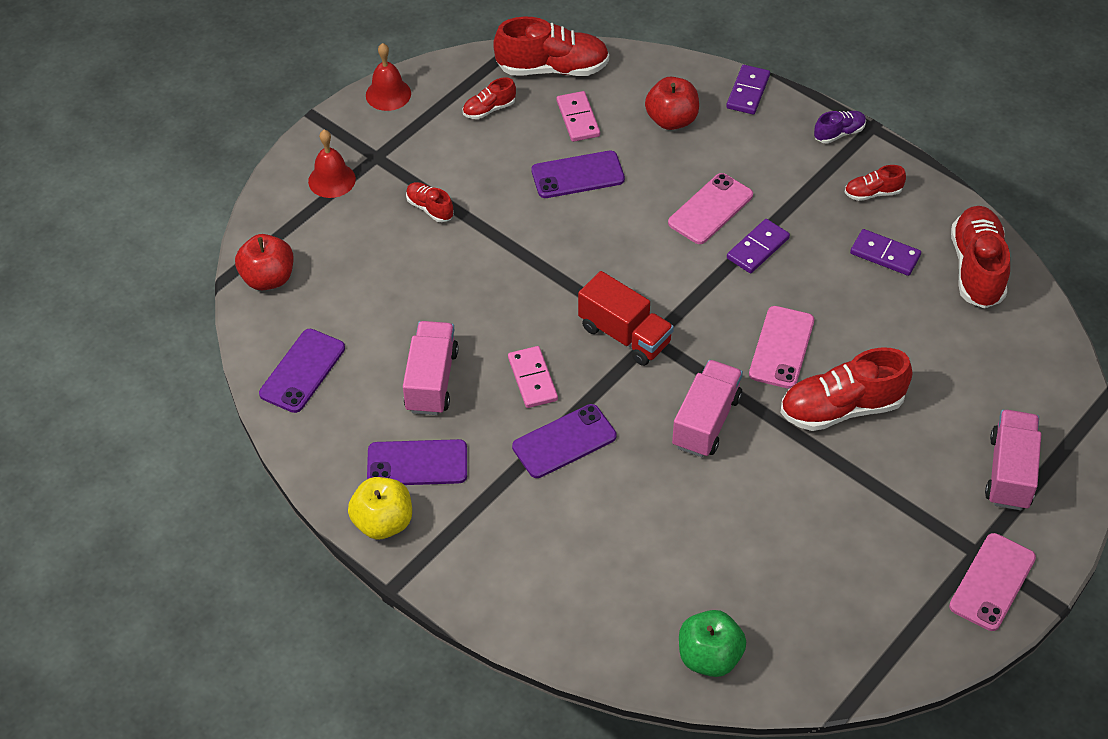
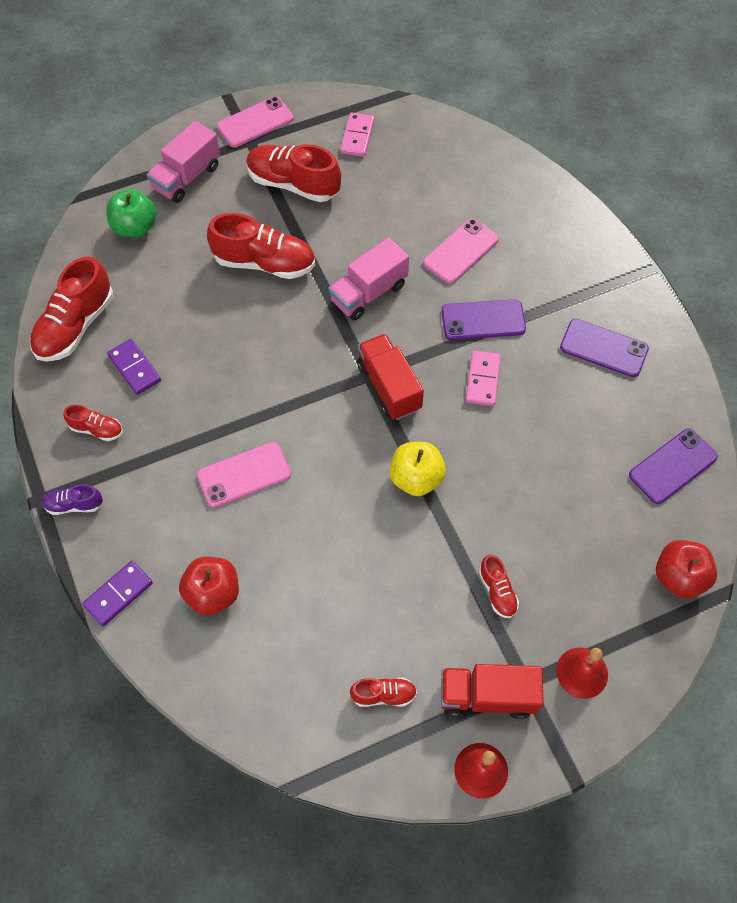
camera: 155 degrees left, 10 degrees up
yellow apple [348,477,412,540] -> yellow apple moved to [389,442,446,496]
pink truck [403,321,459,415] -> none
red shoe [493,17,609,76] -> red shoe moved to [246,144,341,202]
purple phone [532,151,625,198] -> none
pink domino [557,91,600,142] -> pink domino moved to [340,112,375,157]
green apple [679,610,746,677] -> green apple moved to [106,189,156,238]
purple domino [727,219,790,273] -> none
pink phone [749,306,814,389] -> pink phone moved to [423,218,499,284]
none -> red truck [441,664,544,719]

